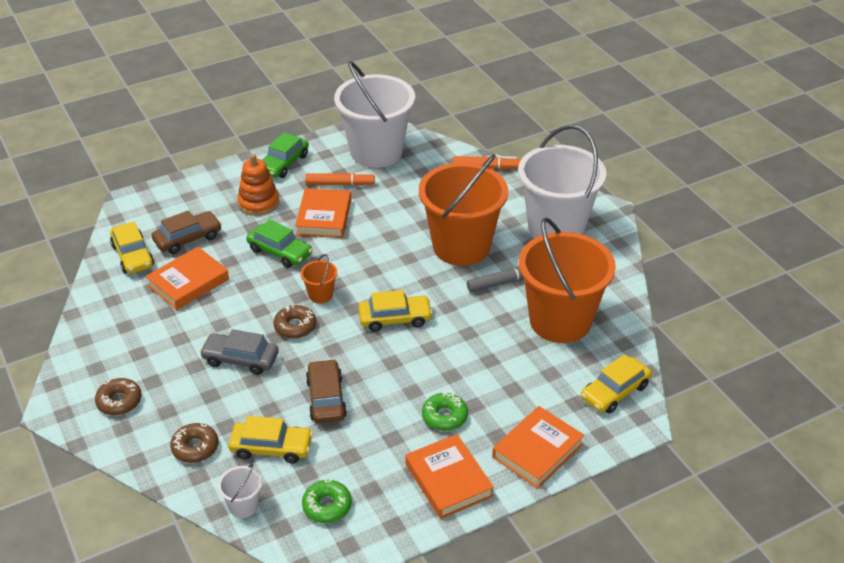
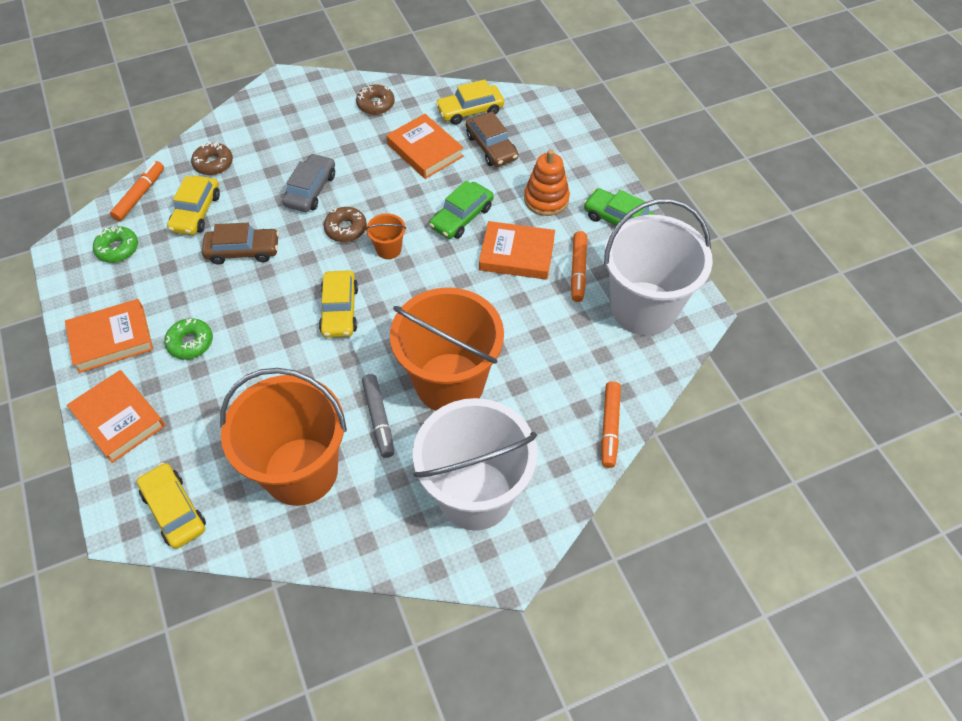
camera: 95 degrees right, 15 degrees up
brown donut [95,378,142,415] -> brown donut moved to [356,84,395,115]
white bucket [218,464,262,518] -> orange marker [110,161,164,221]

